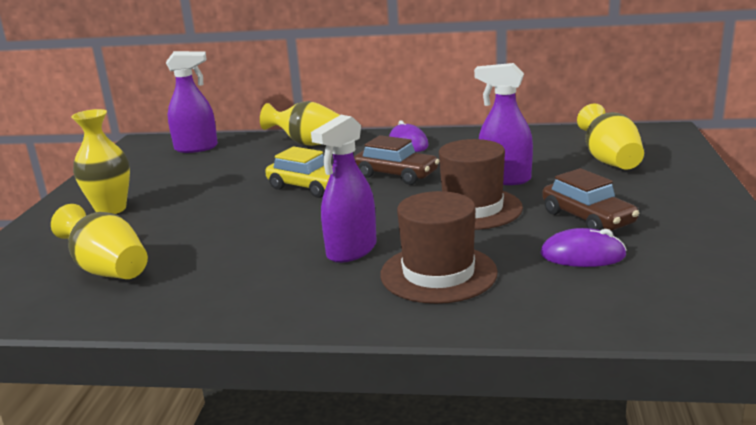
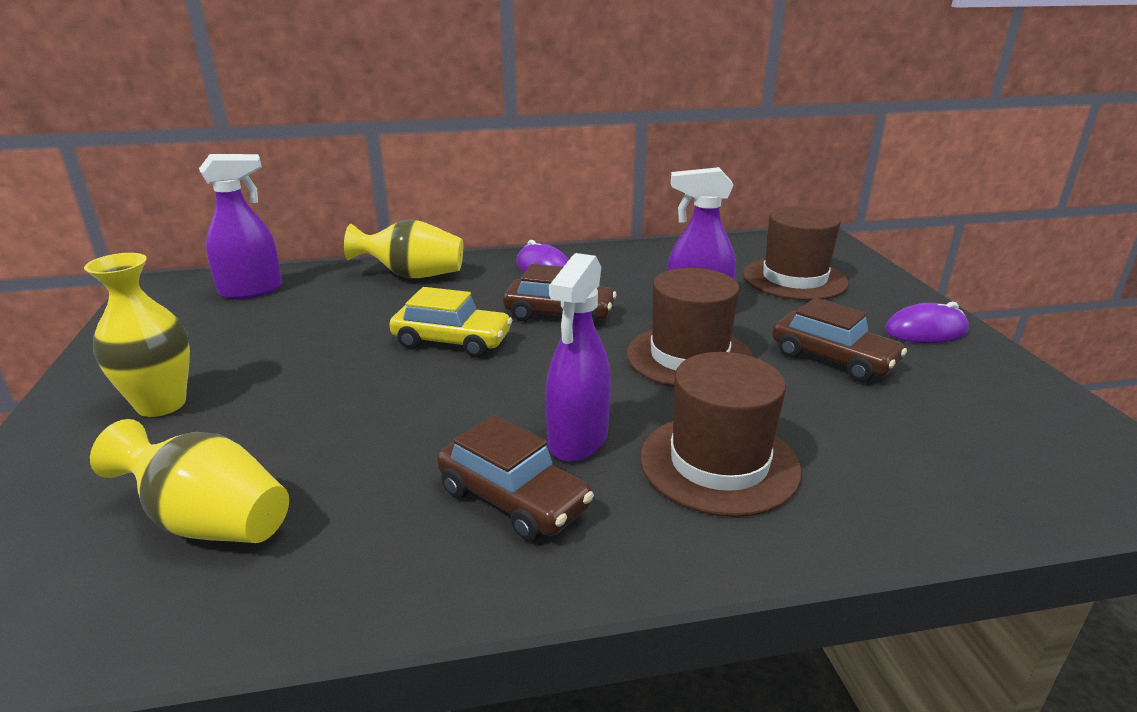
camera: 20 degrees left, 5 degrees up
purple mouse [540,228,627,267] -> purple mouse moved to [885,302,969,343]
yellow vase [577,103,644,170] -> brown hat [743,206,849,300]
none -> brown car [437,415,594,541]

